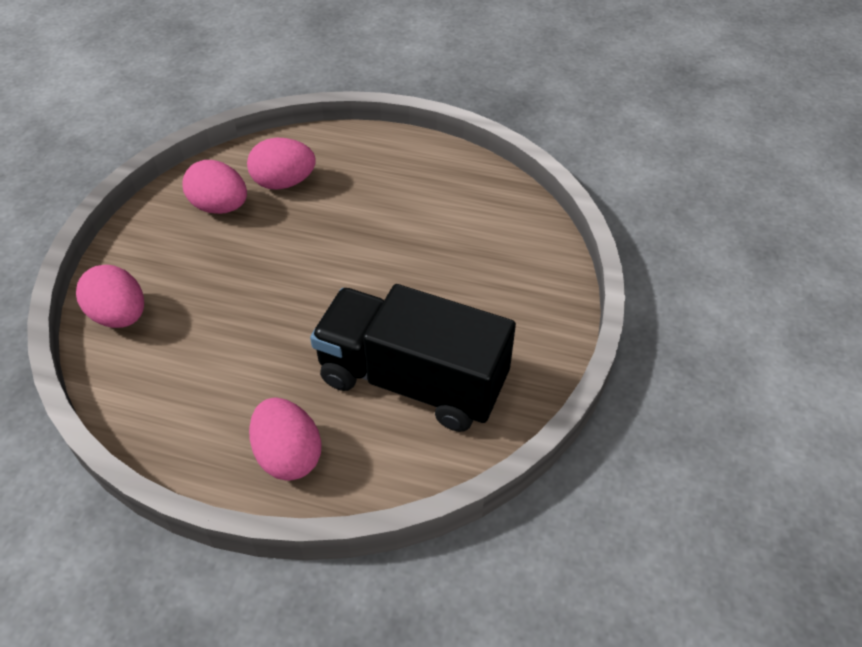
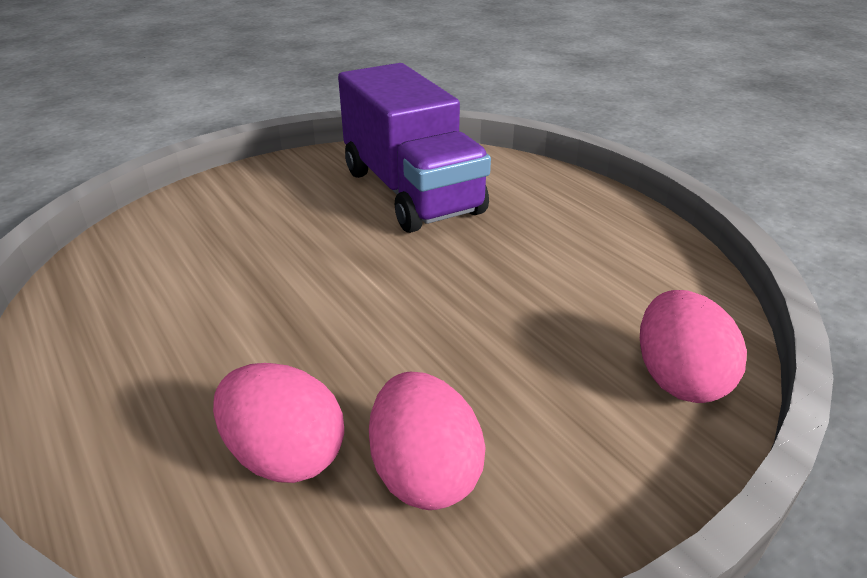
camera: 140 degrees left, 15 degrees down
pink egg [249,398,322,481] -> none
black truck [310,284,516,432] -> purple truck [338,63,491,233]

